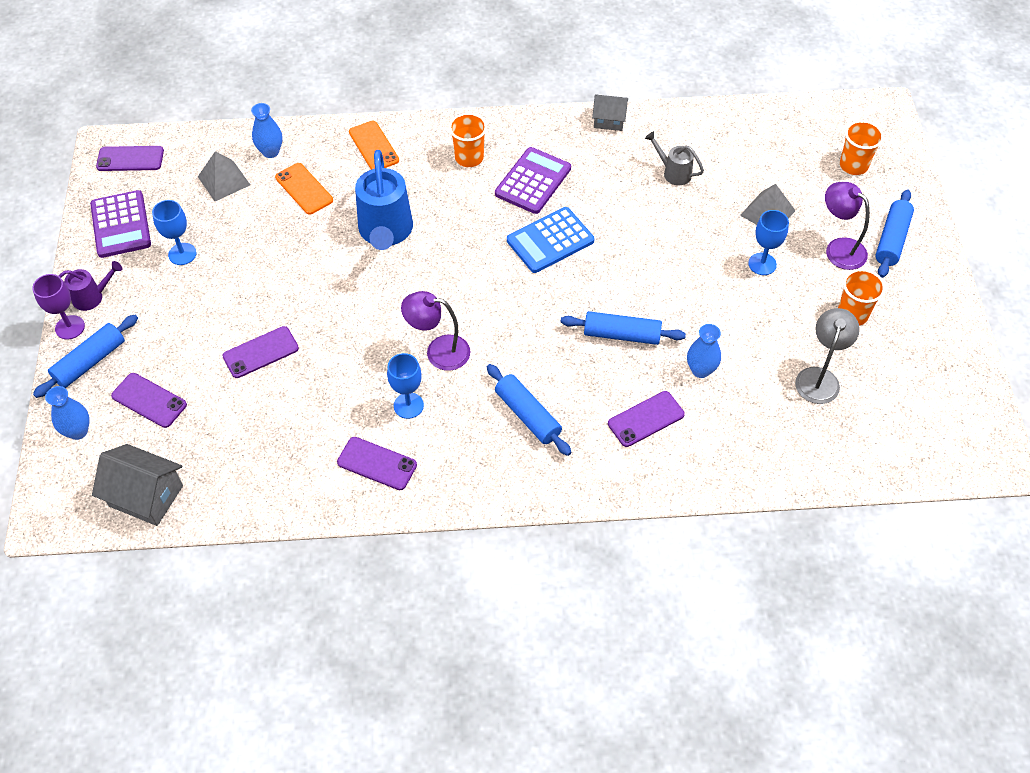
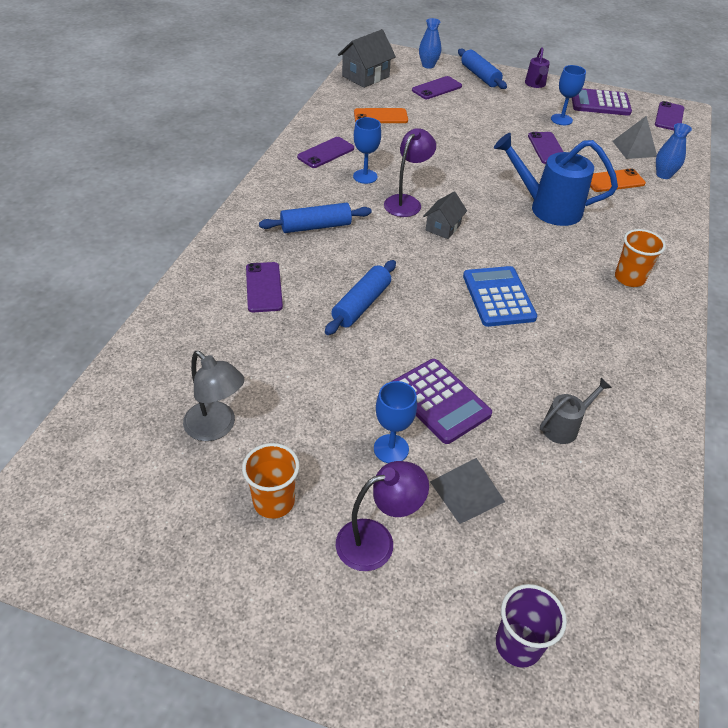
camera: 110 degrees right, 10 degrees down
purple goblet [32,274,85,339] -> none
purple phone [222,326,299,378] -> purple phone moved to [528,132,563,164]
orange phone [349,121,399,170] -> orange phone moved to [354,108,408,123]
purple calculator [495,147,571,214] -> purple calculator moved to [391,359,492,444]
grey house [592,94,628,131] -> grey house moved to [423,192,467,239]
blue vase [687,324,721,378] -> none
orange cup [840,120,884,175] -> purple cup [496,584,567,668]
blue rolling pin [875,189,914,278] -> none

